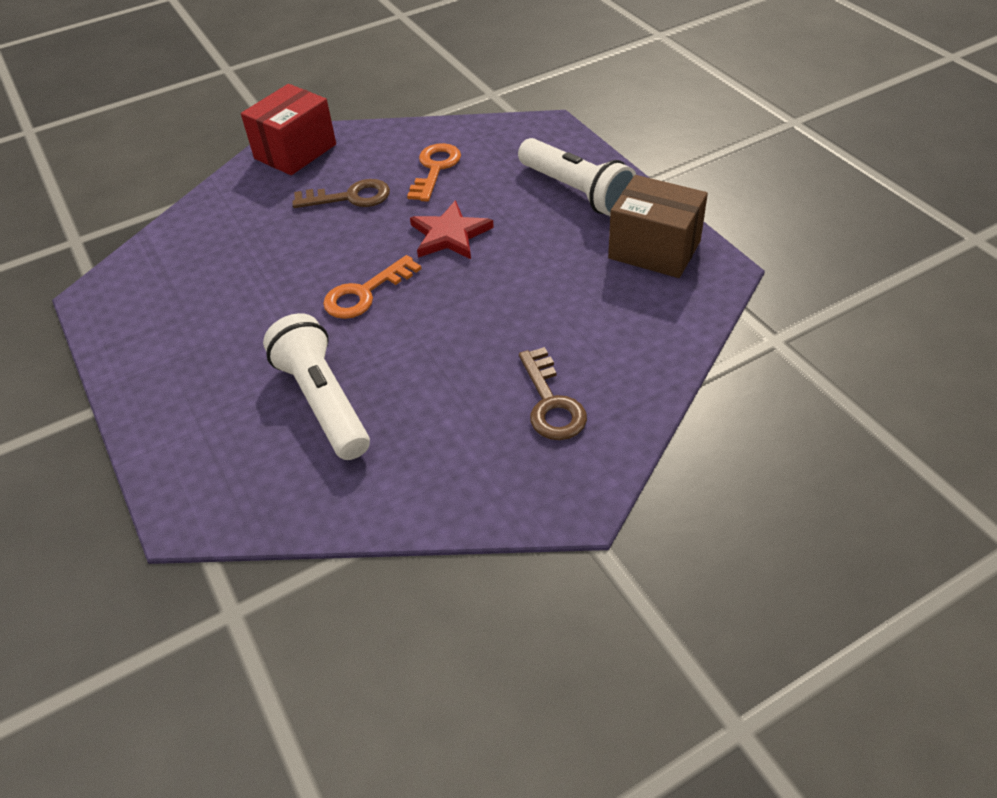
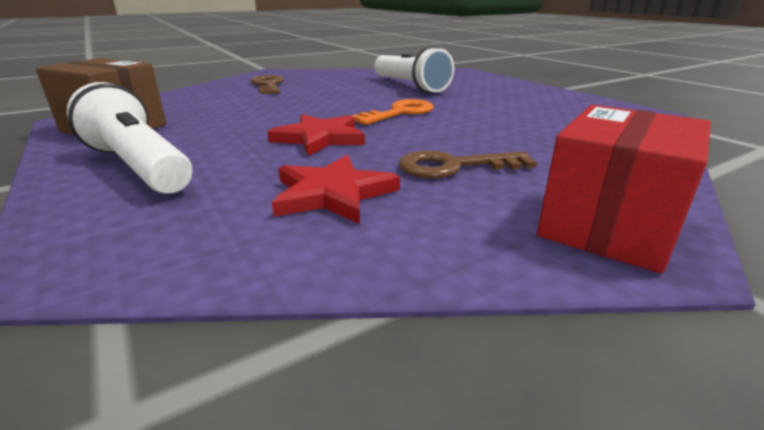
camera: 175 degrees right, 20 degrees down
orange key [407,143,461,202] -> red star [272,155,400,224]

